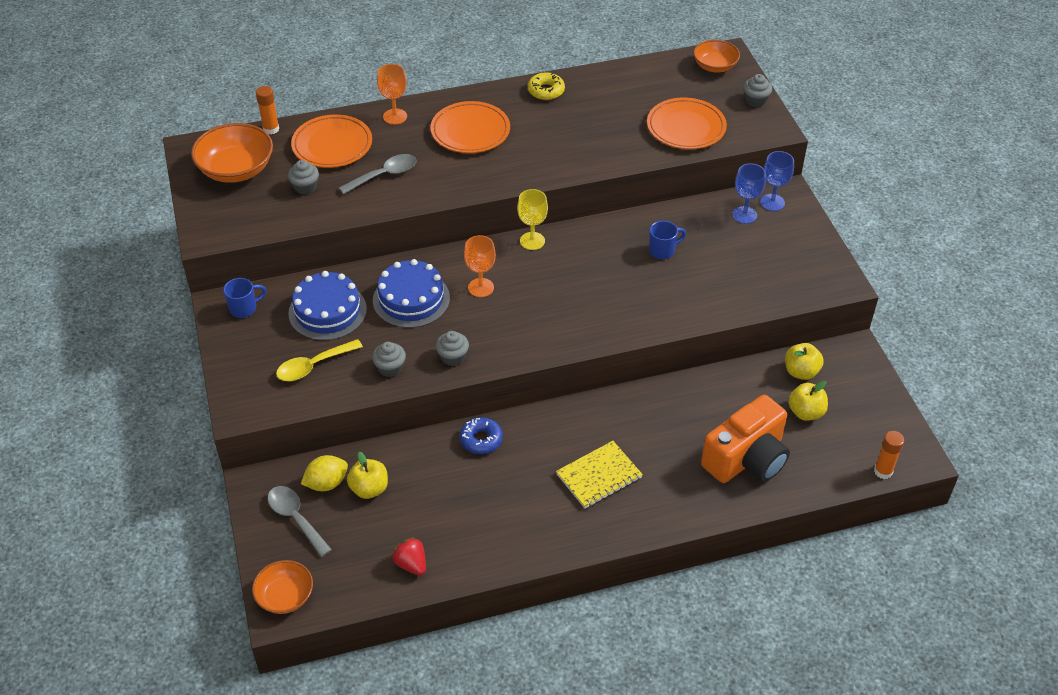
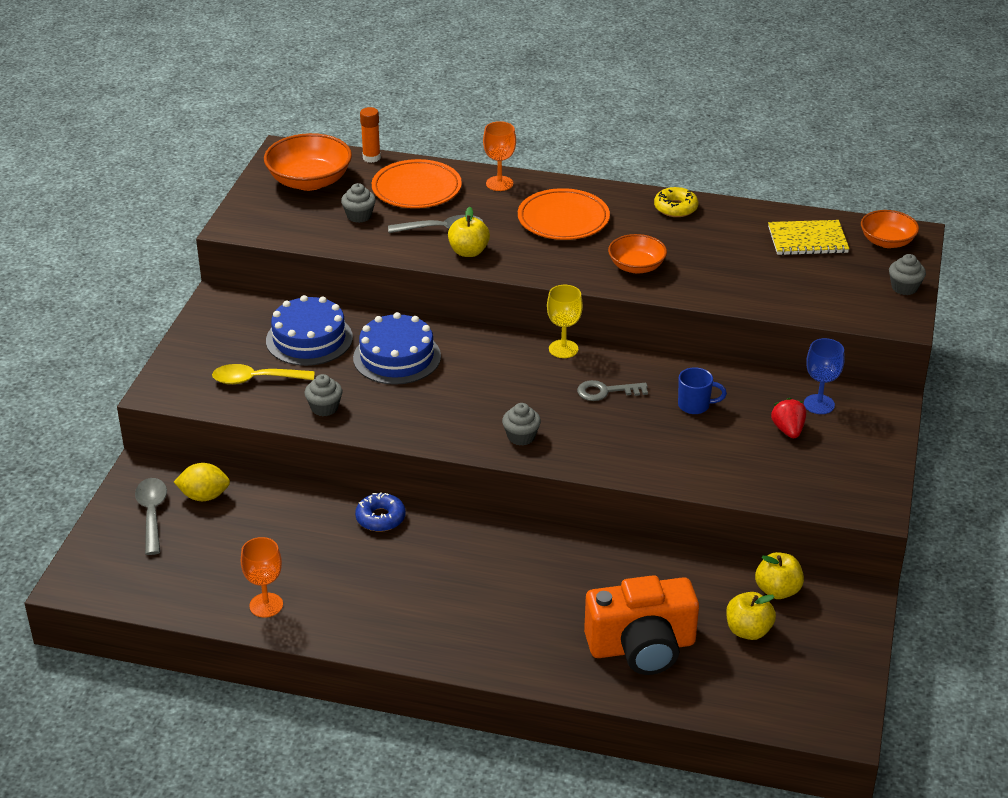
camera: 30 degrees right, 10 degrees down
blue mug [223,278,267,318] -> none
orange bowl [252,560,313,614] -> orange bowl moved to [608,234,667,274]
yellow apple [347,452,388,499] -> yellow apple moved to [448,207,490,257]
red strawberry [392,537,426,575] -> red strawberry moved to [771,398,806,438]
grey cupcake [436,331,469,366] -> grey cupcake moved to [502,403,541,446]
orange goblet [464,235,496,297] -> orange goblet moved to [241,537,283,617]
yellow notebook [556,441,643,509] -> yellow notebook moved to [768,220,849,255]
orange plate [647,98,727,149] -> none
blue goblet [760,151,794,211] -> none
orange glue stick [874,431,904,479] -> none
none -> grey key [577,380,648,401]

